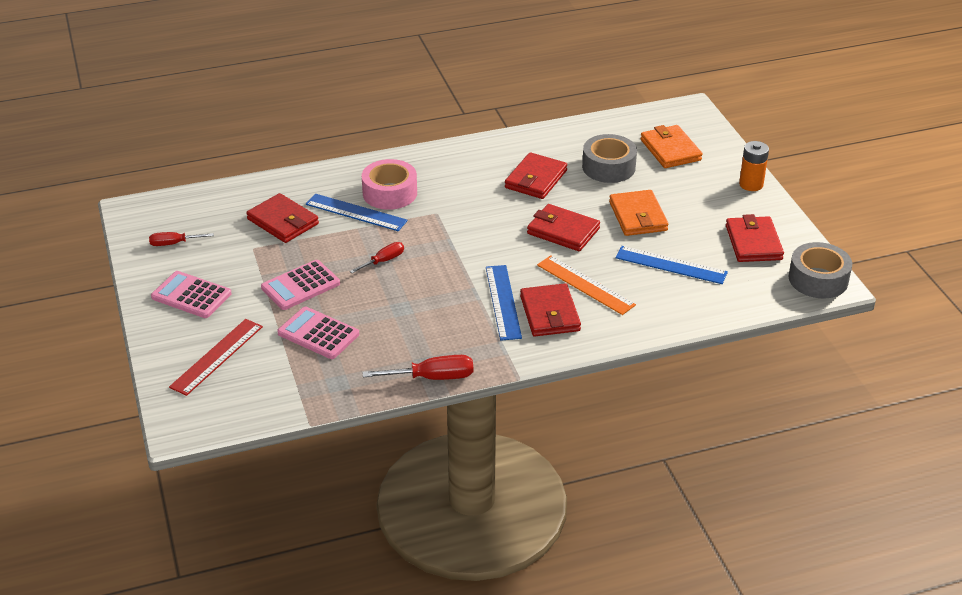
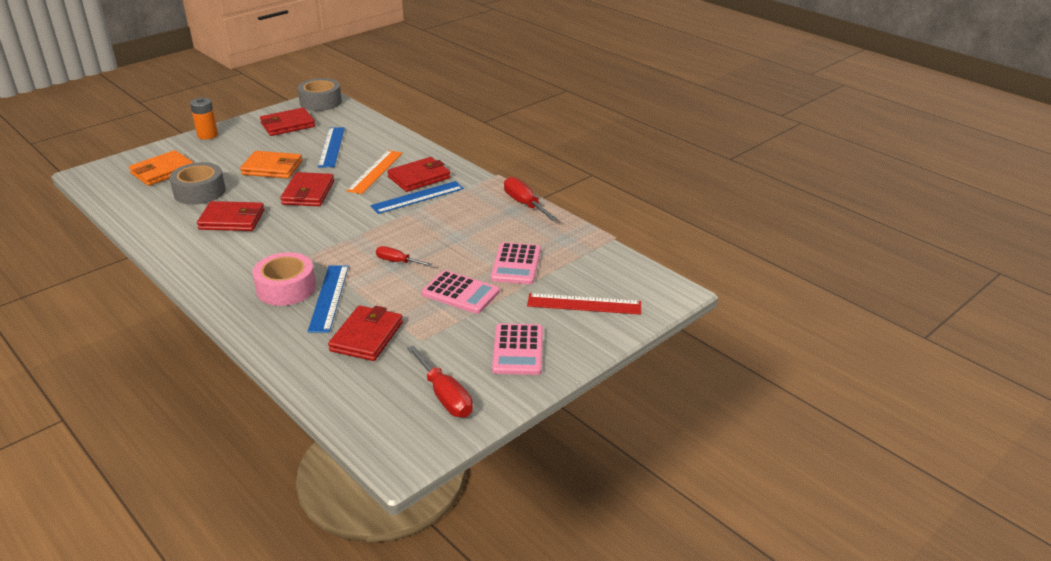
camera: 115 degrees left, 5 degrees down
red screwdriver [149,232,214,246] -> red screwdriver [407,345,473,417], size x1.55
orange wallet [609,190,668,236] -> orange wallet turned 45 degrees clockwise [240,151,302,178]

